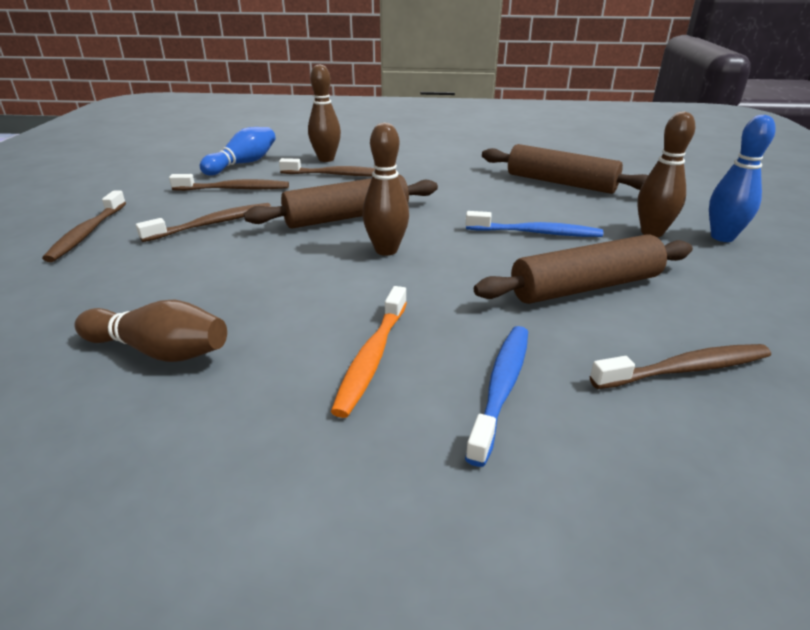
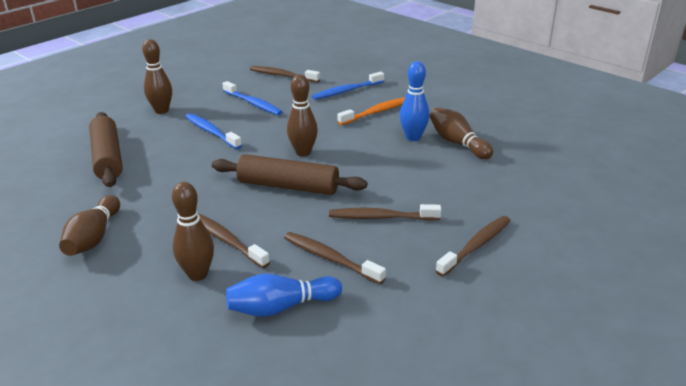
camera: 140 degrees left, 0 degrees up
brown rolling pin [474,234,693,304] -> blue toothbrush [222,81,282,115]
blue bowling pin [709,115,776,242] -> blue bowling pin moved to [400,61,429,141]
none -> brown bowling pin [59,195,120,256]

